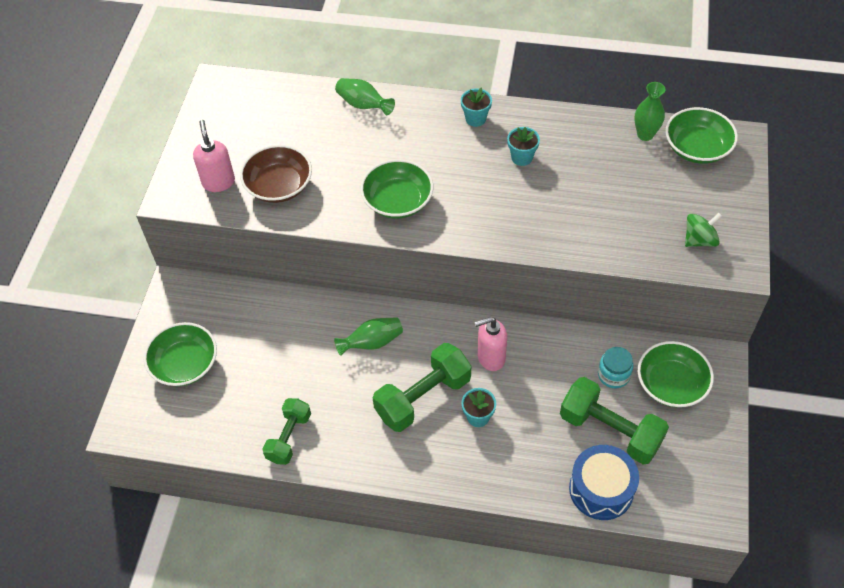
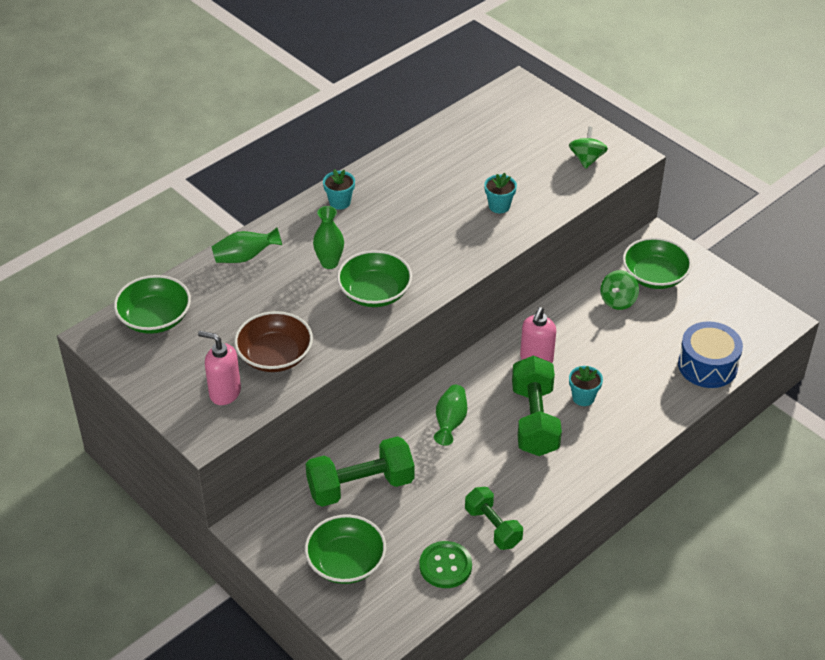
camera: 55 degrees left, 10 degrees down
turquoise flower pot [507,127,540,166] -> turquoise flower pot moved to [484,173,517,213]
green dumbbell [560,377,669,464] -> green dumbbell moved to [306,436,414,507]
turquoise jar [598,347,634,388] -> green spinning top [601,270,639,310]
green vase [634,82,665,141] -> green vase moved to [313,206,344,269]
green bowl [665,107,738,164] -> green bowl moved to [114,275,191,334]
none -> green button [420,541,472,588]

